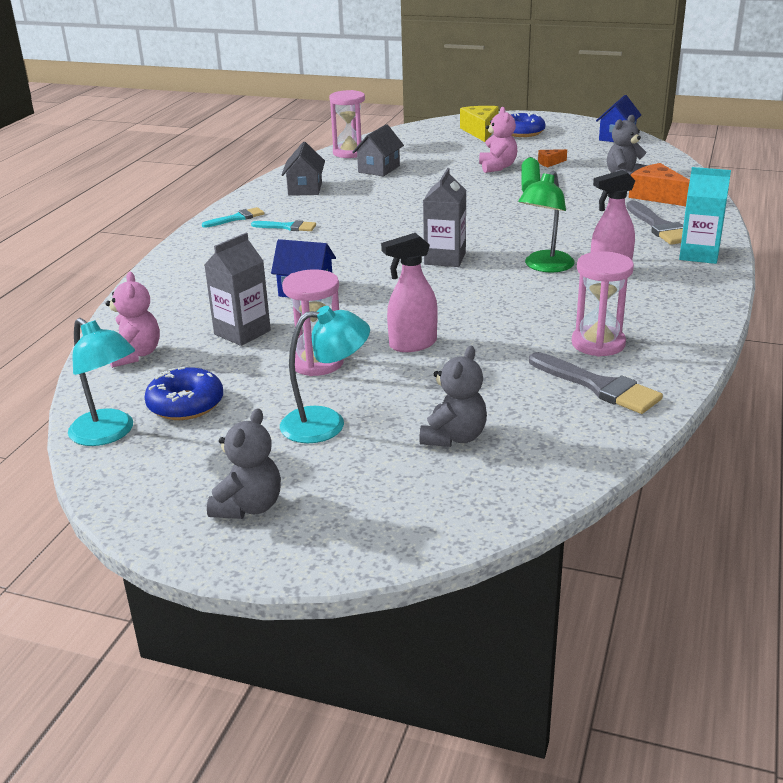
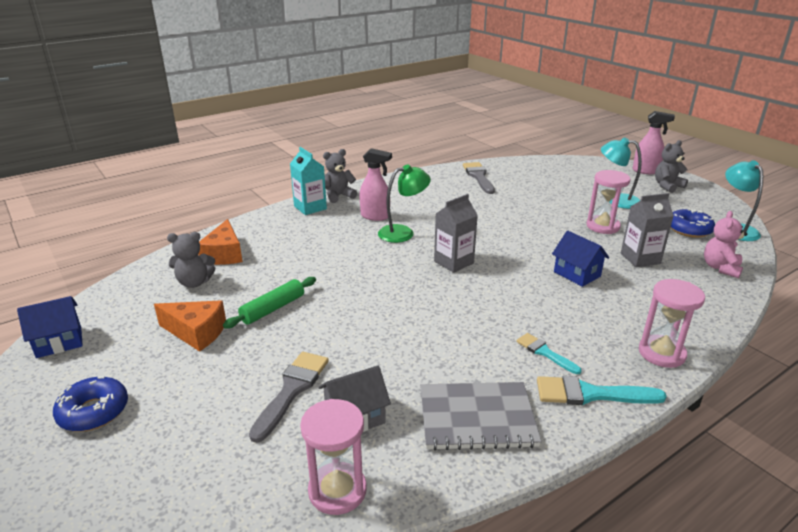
camera: 145 degrees left, 0 degrees up
turquoise brush [202,207,265,228] -> turquoise brush [537,376,667,405], size x1.61
grey house [281,142,325,196] -> grey notebook [420,382,542,451]
pink spray bottle [381,233,438,352] -> pink spray bottle moved to [632,111,675,174]
grey teddy bear [419,346,487,447] -> grey teddy bear moved to [323,149,357,203]
yellow cheese [460,106,499,142] -> none
pink teddy bear [479,107,518,173] -> none
orange cheese [538,149,567,167] -> orange cheese [154,300,226,352], size x1.98
pink hourglass [572,251,634,357] -> pink hourglass moved to [639,279,705,368]
grey brush [626,200,683,245] -> grey brush moved to [249,352,328,443]

